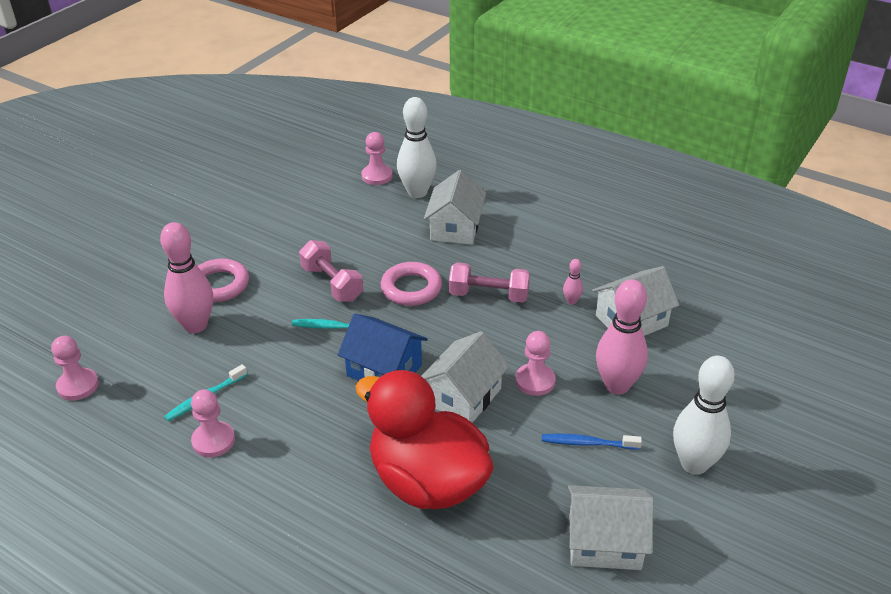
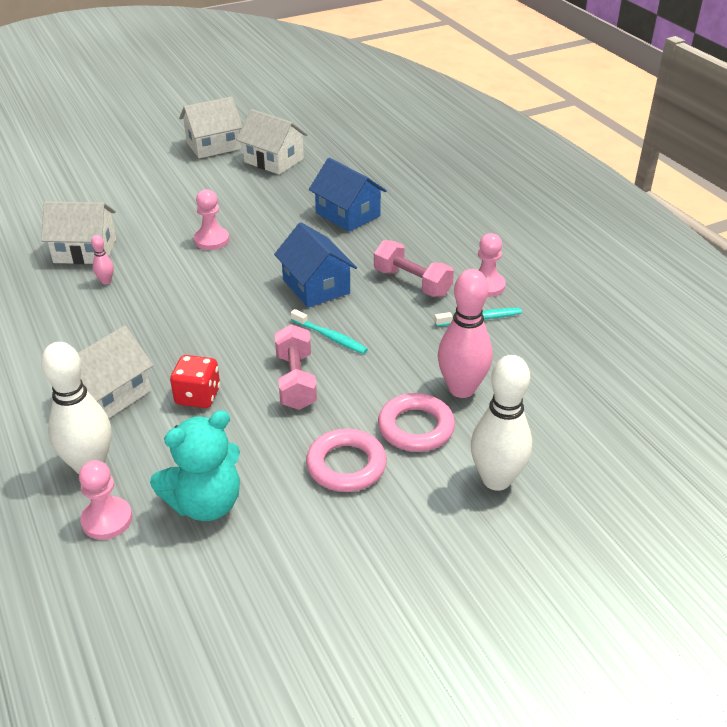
camera: 150 degrees left, 0 degrees up
pink pawn [51,336,99,401] -> none
red duck [355,370,494,509] -> blue house [309,158,387,232]
pink ring [381,262,442,306] -> pink ring moved to [306,429,387,492]
white house [422,331,510,423] -> white house moved to [179,97,243,158]
pink dumbbell [449,262,530,303] -> pink dumbbell moved to [374,240,454,297]
blue toothbrush [542,433,642,450] -> none
pink bowling pin [596,279,648,394] -> none
white bowling pin [673,356,735,475] -> white bowling pin moved to [471,355,532,491]
none -> turquoise teddy bear [150,410,240,521]
none -> red dice [170,355,220,408]

